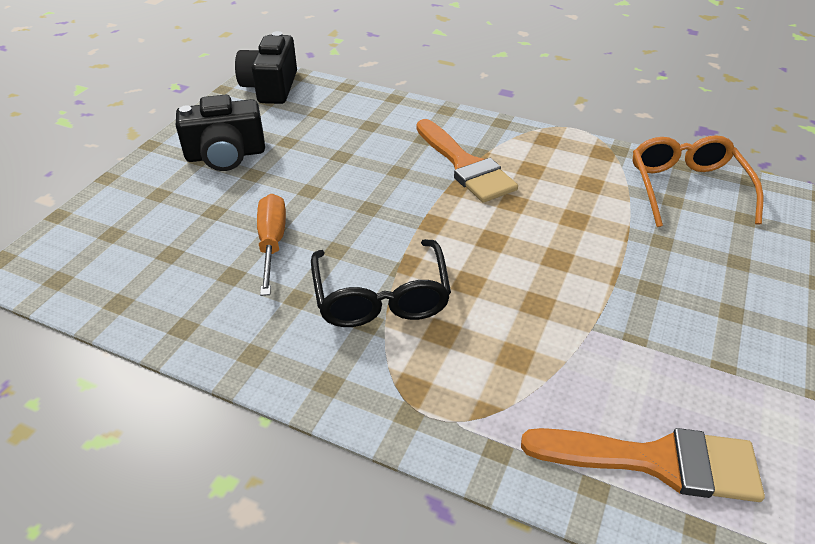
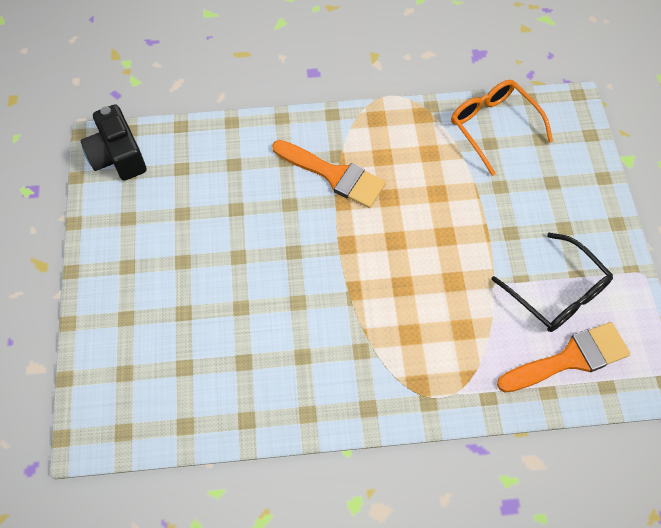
camera: 30 degrees left, 20 degrees up
black camera [176,95,265,171] -> none
orange screwdriver [257,194,286,296] -> none
black glasses [311,239,451,327] -> black glasses moved to [491,233,613,332]

